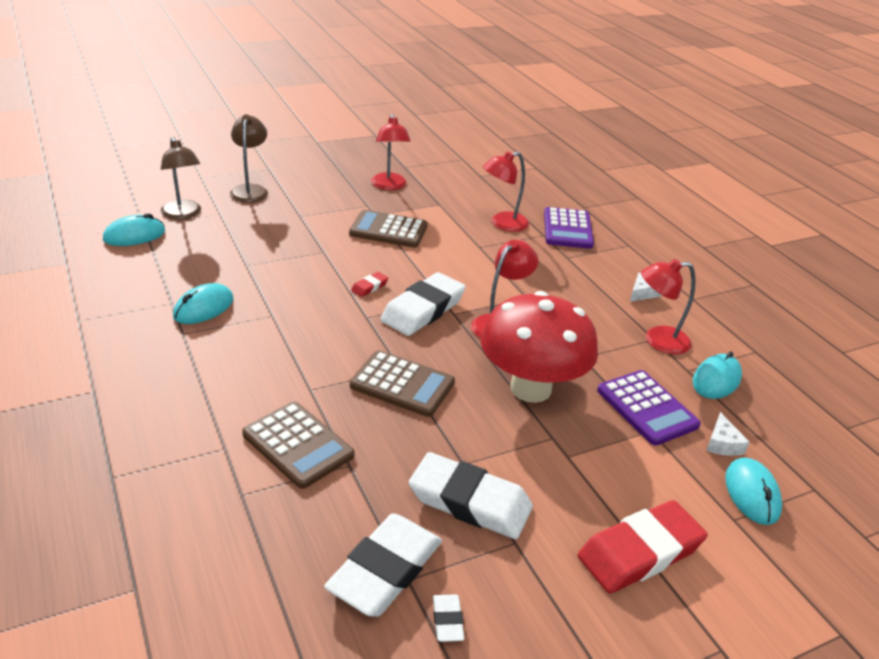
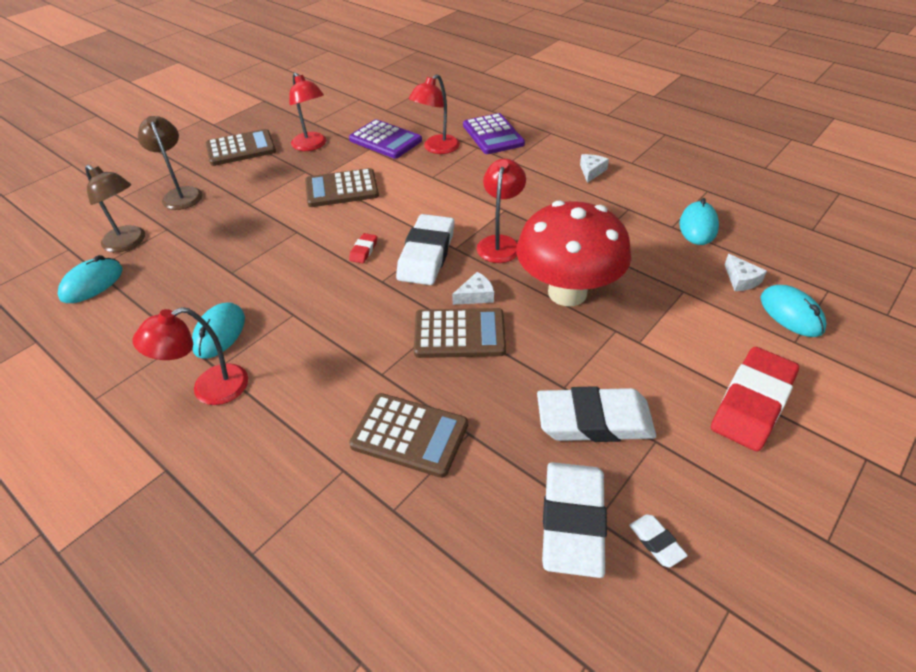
camera: 20 degrees left, 10 degrees up
purple calculator [597,370,701,445] -> purple calculator moved to [349,119,422,159]
red lamp [641,259,695,354] -> red lamp moved to [133,307,248,405]
none -> brown calculator [206,129,276,166]
none -> white cheese [452,272,494,305]

